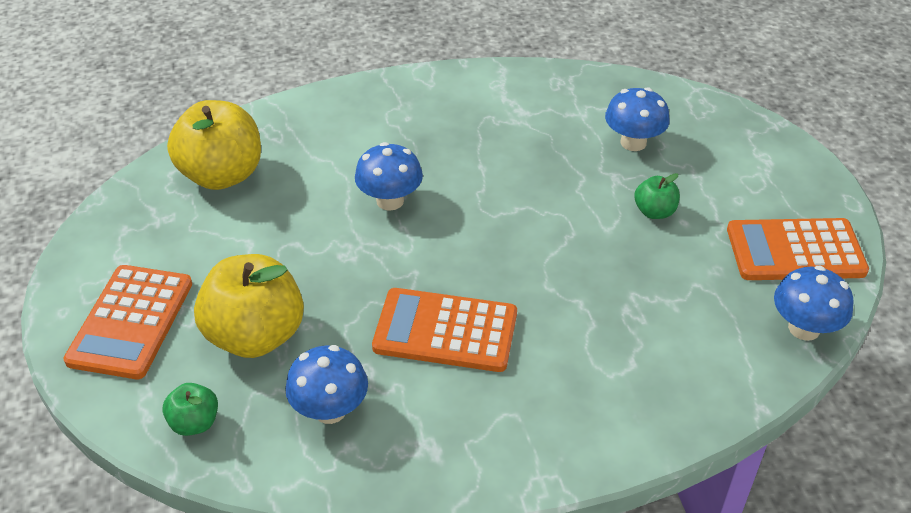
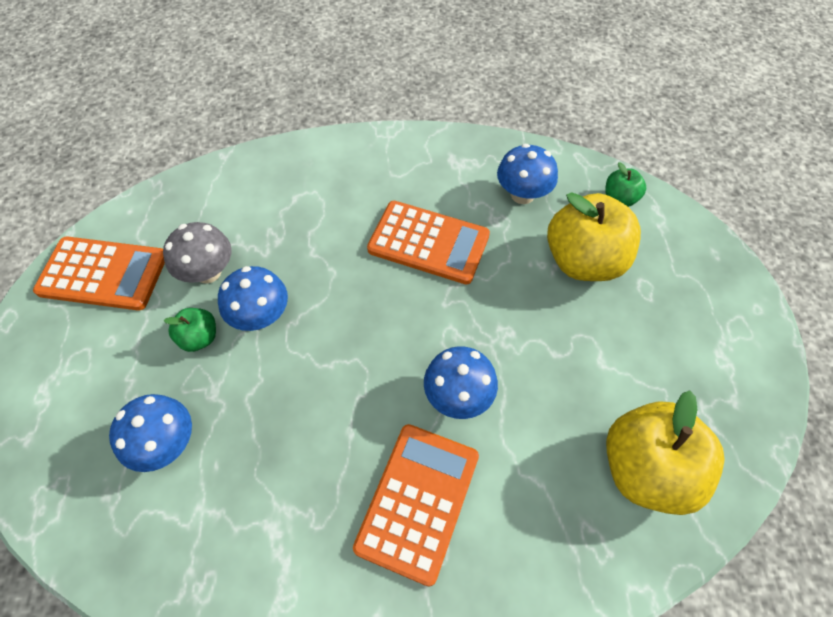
camera: 170 degrees left, 15 degrees up
orange calculator [63,265,192,379] -> orange calculator moved to [353,424,479,587]
blue mushroom [774,266,854,341] -> blue mushroom moved to [218,266,288,331]
none -> grey mushroom [163,222,232,284]

